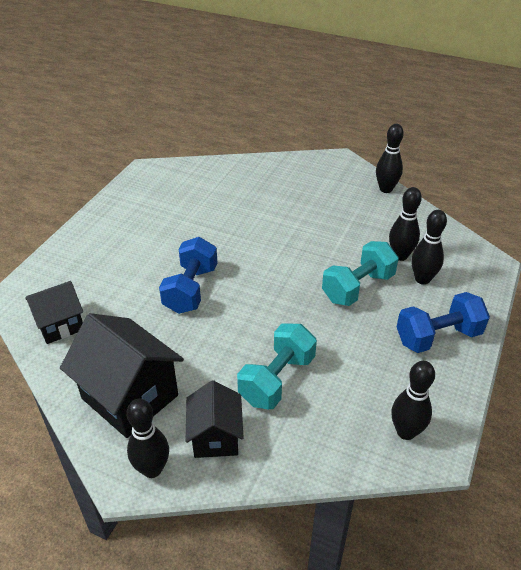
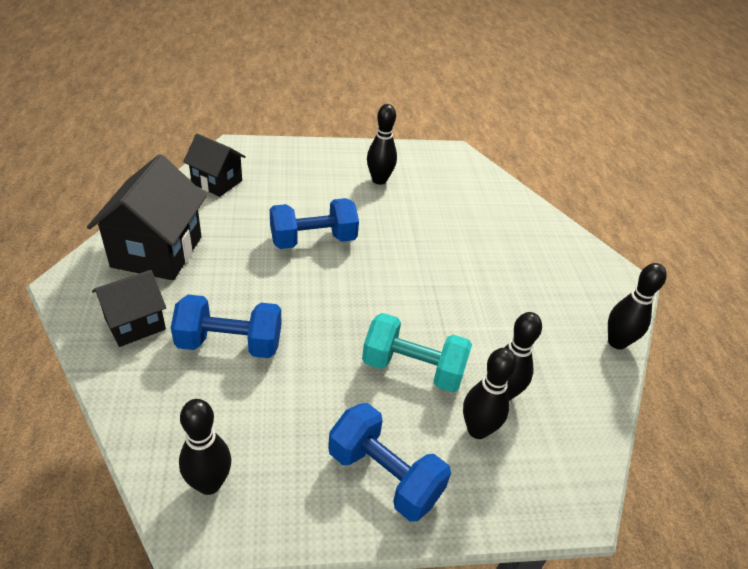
camera: 55 degrees right, 0 degrees up
black bowling pin [126,399,169,478] -> black bowling pin moved to [367,104,397,185]
turquoise dumbbell [237,323,317,409] -> blue dumbbell [171,295,281,358]

